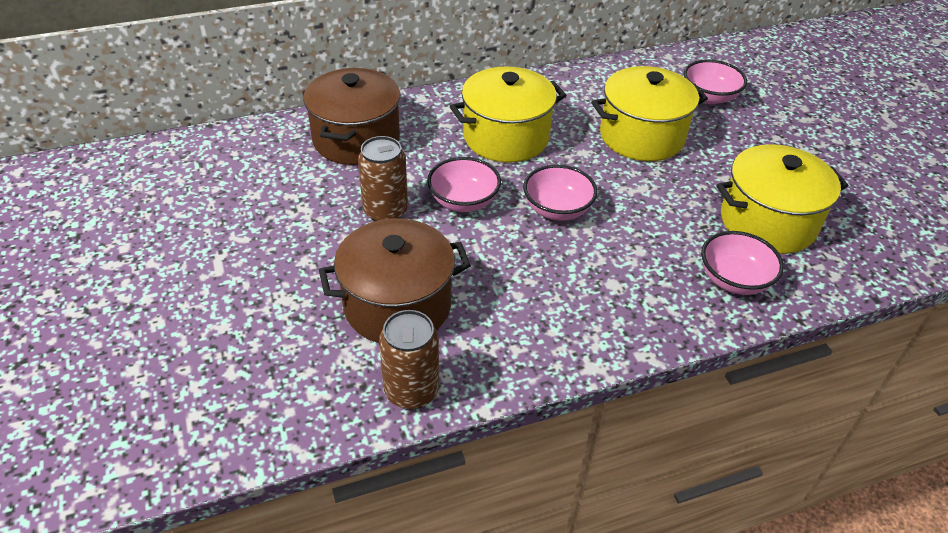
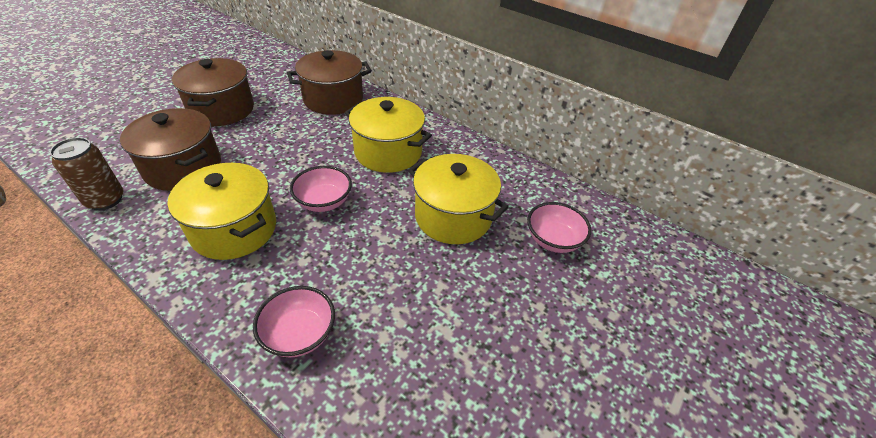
camera: 55 degrees right, 0 degrees up
brown can [358,136,408,221] -> none
pink bowl [427,157,501,212] -> none
yellow pot [716,144,848,254] -> yellow pot moved to [167,163,276,260]
none -> brown pot [172,58,254,126]

